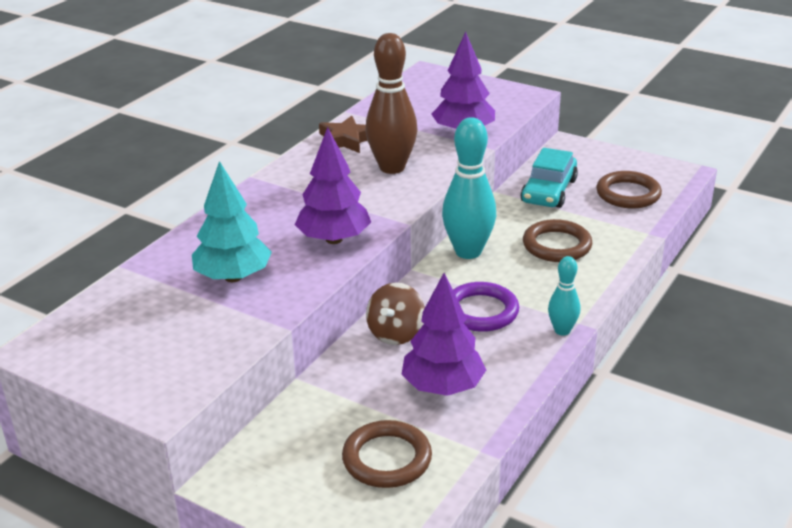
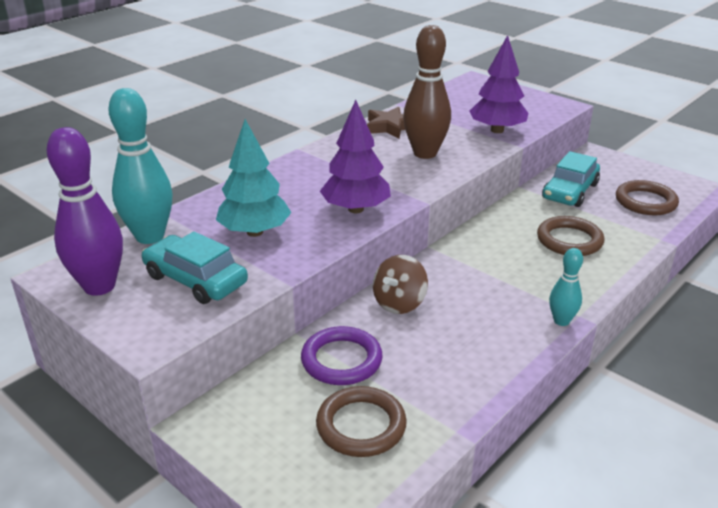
camera: 10 degrees right, 0 degrees up
purple tree [401,273,486,396] -> none
turquoise bowling pin [442,117,496,259] -> turquoise bowling pin moved to [108,88,172,244]
purple ring [453,282,519,332] -> purple ring moved to [301,326,383,385]
none -> purple bowling pin [47,127,123,296]
none -> turquoise car [142,231,248,304]

